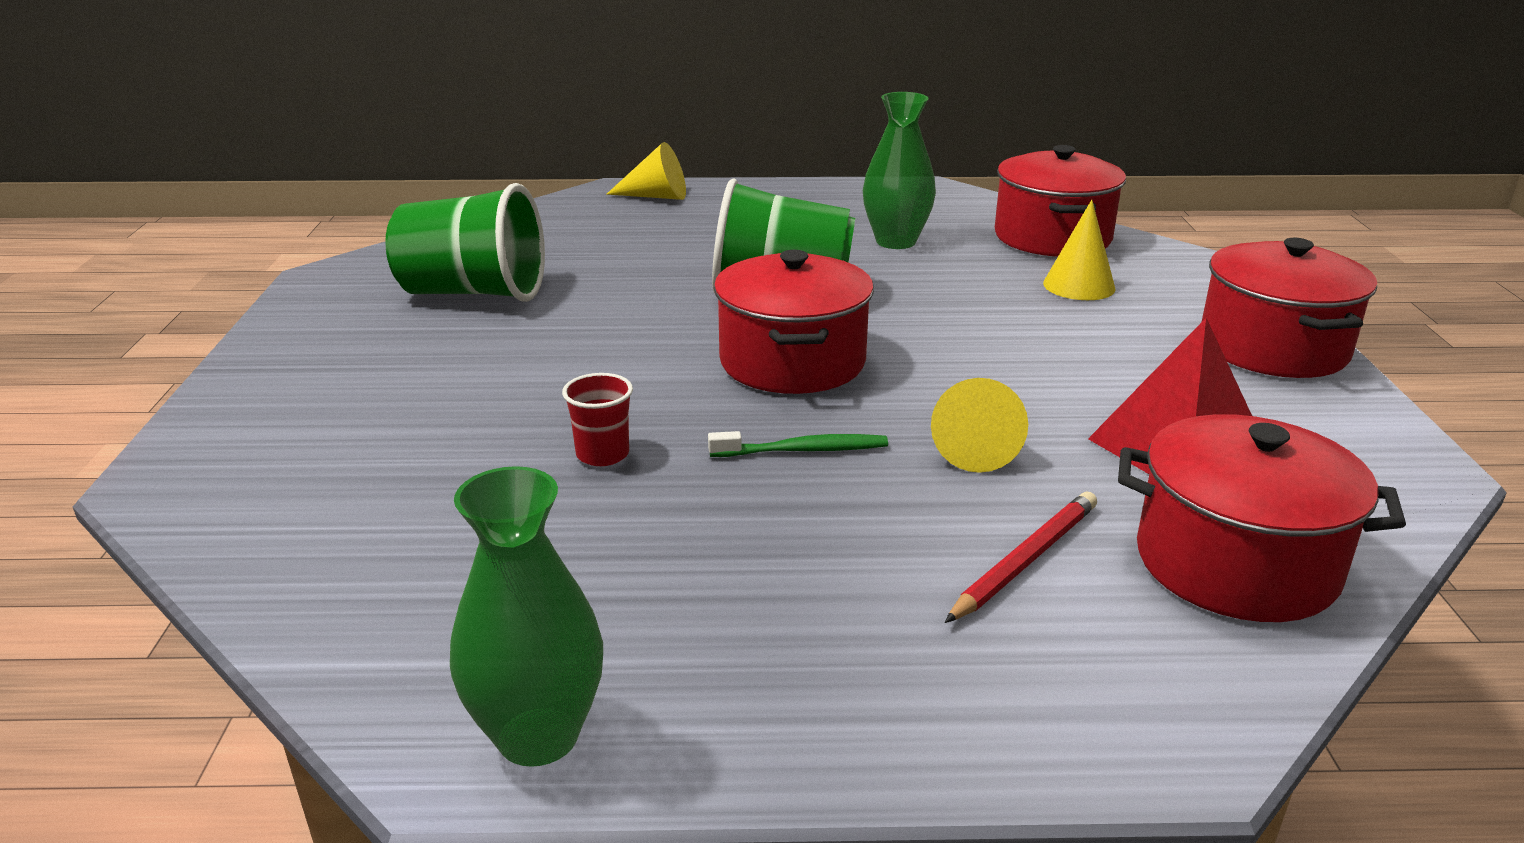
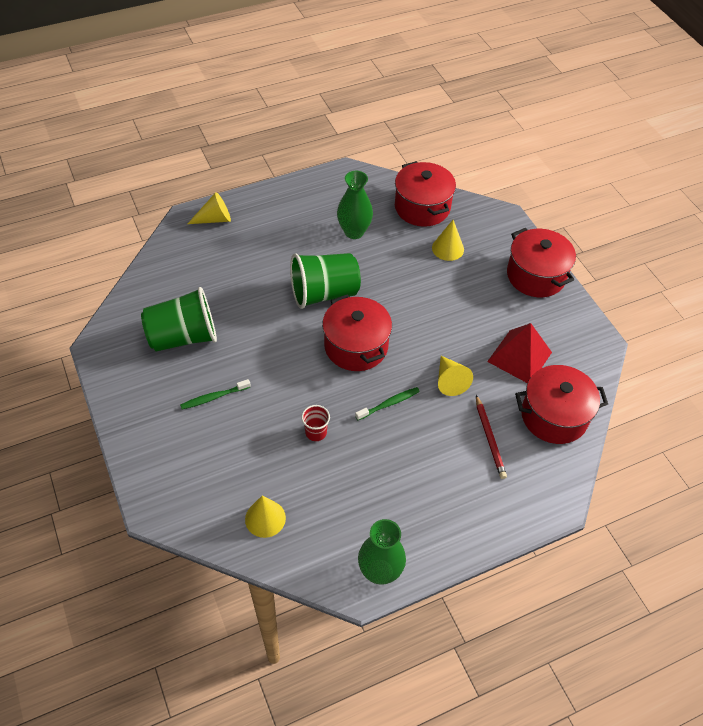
camera: 25 degrees left, 25 degrees up
red pencil [945,492,1097,623] -> red pencil turned 150 degrees clockwise [476,395,507,479]
none -> green toothbrush [180,379,251,410]
none -> yellow cone [245,496,286,538]

